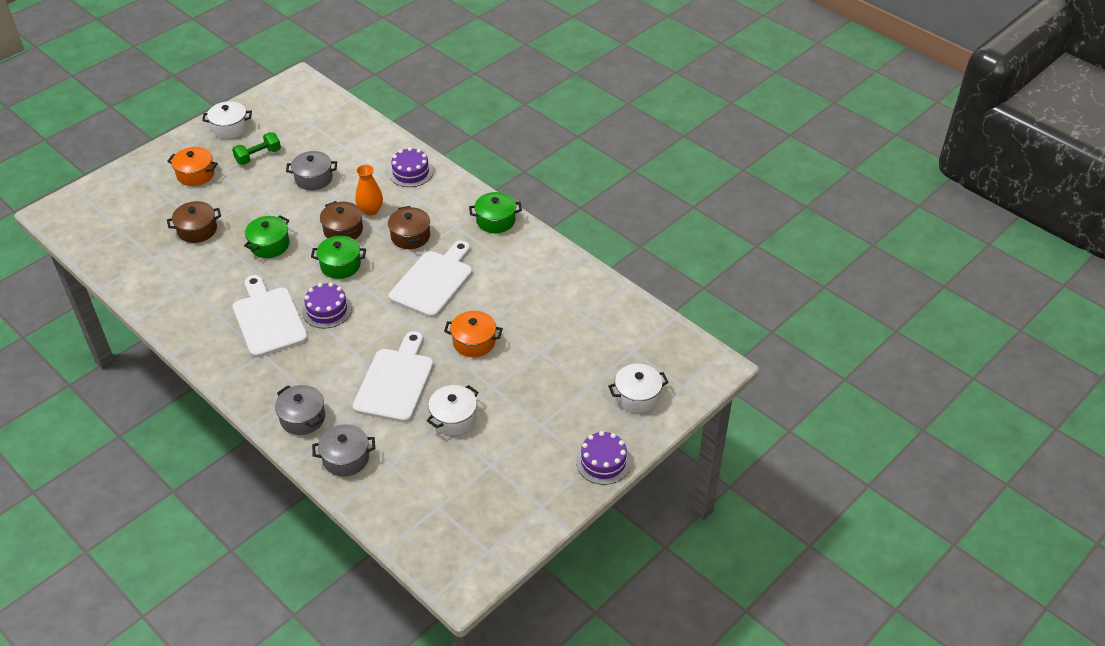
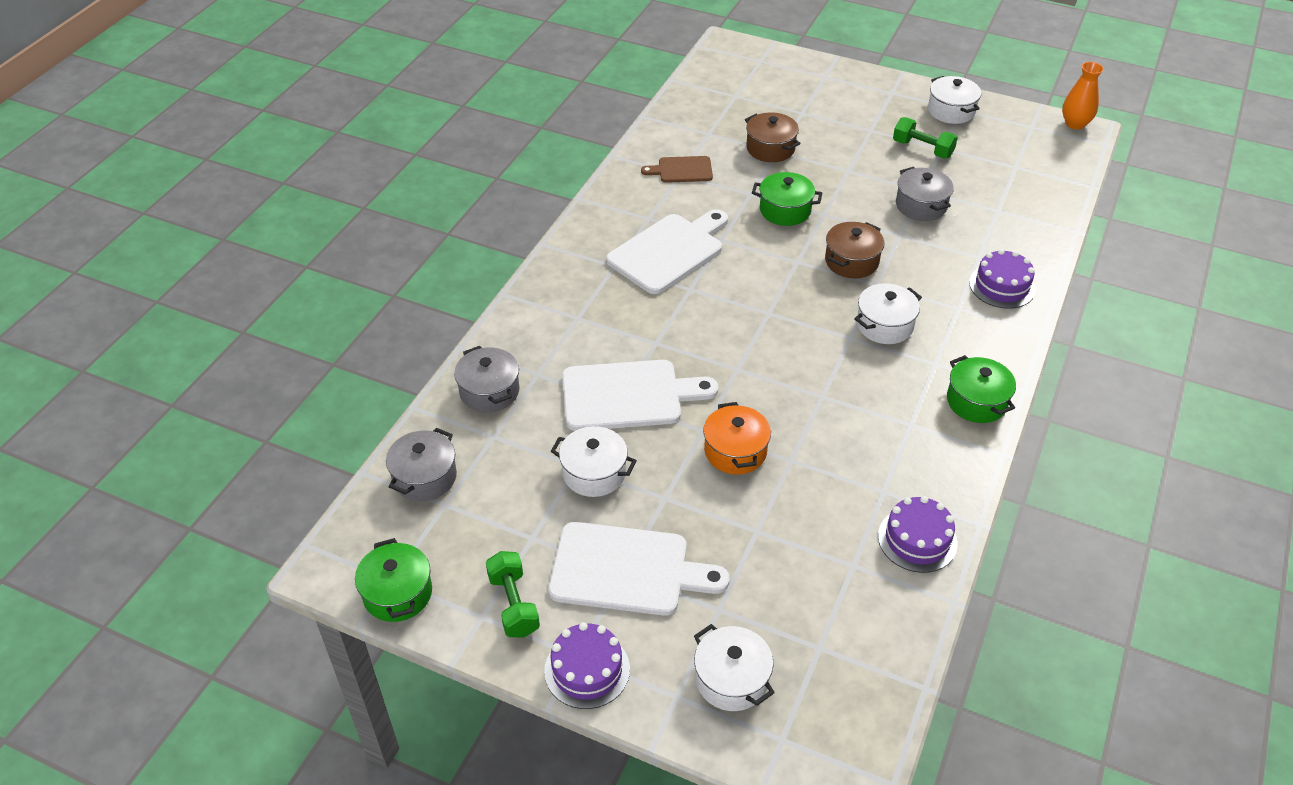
camera: 70 degrees right, 0 degrees up
orange pot [167,147,218,186] -> none
grey pot [275,385,325,435] -> grey pot moved to [386,428,457,501]
purple cake [302,283,352,329] -> purple cake moved to [878,496,958,573]
green pot [311,236,366,279] -> green pot moved to [355,538,432,622]
orange vase [355,165,383,215] -> orange vase moved to [1062,62,1104,129]
brown pot [388,206,430,249] -> white pot [854,283,922,344]
white cutting board [389,241,472,318] -> white cutting board moved to [548,522,730,616]
none -> green dumbbell [486,551,540,638]
none -> brown cutting board [641,156,713,183]

